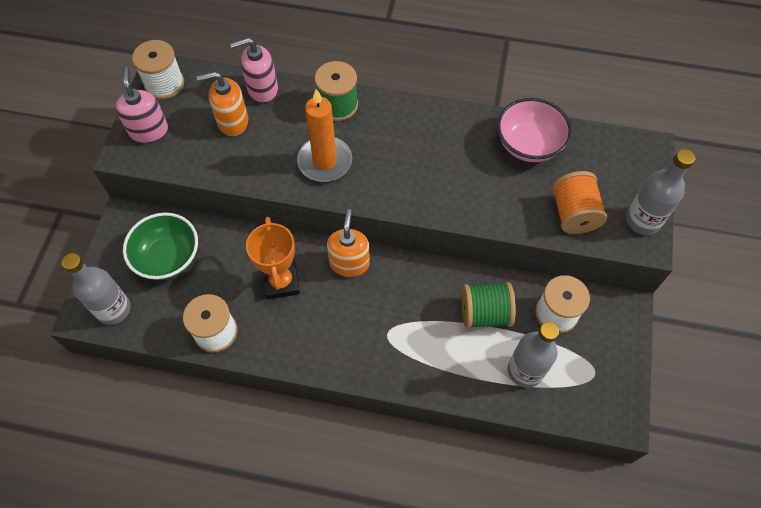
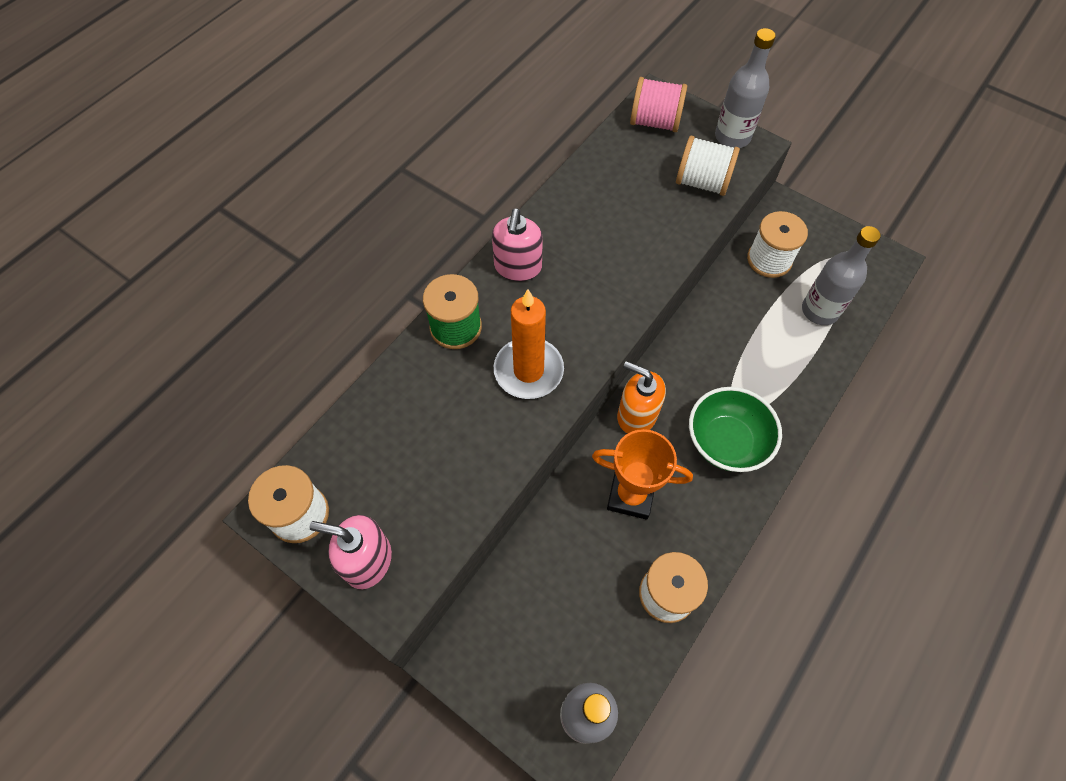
camera: 65 degrees left, 0 degrees up
green bowl [123,213,198,280] -> green bowl moved to [689,387,782,472]
orange soap dispenser [196,71,248,136] -> none
pink soap dispenser [230,38,278,103] -> pink soap dispenser moved to [492,208,543,281]
green spool [461,282,516,329] -> none
pink bowl [497,98,572,162] -> none
orange spool [552,171,607,234] -> white spool [676,135,740,196]
none -> pink spool [630,77,687,132]

